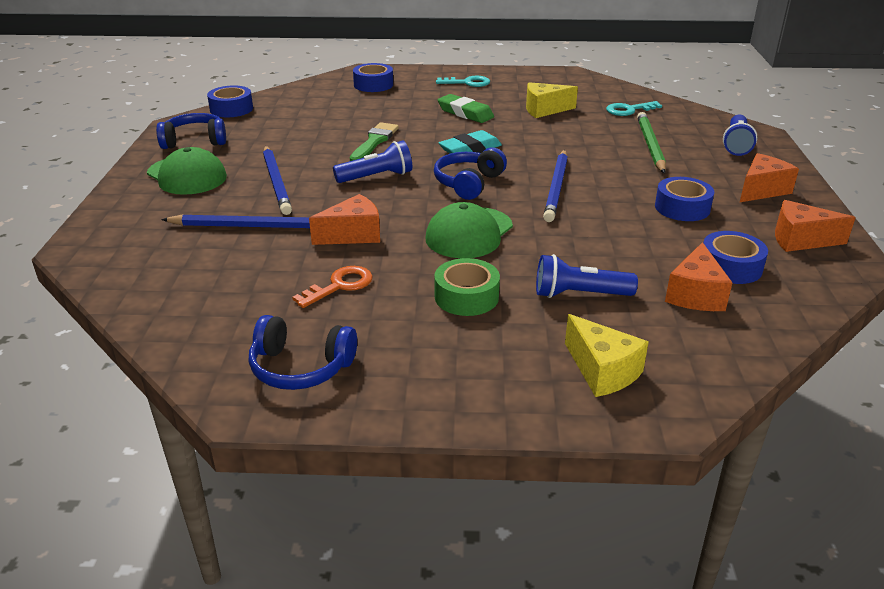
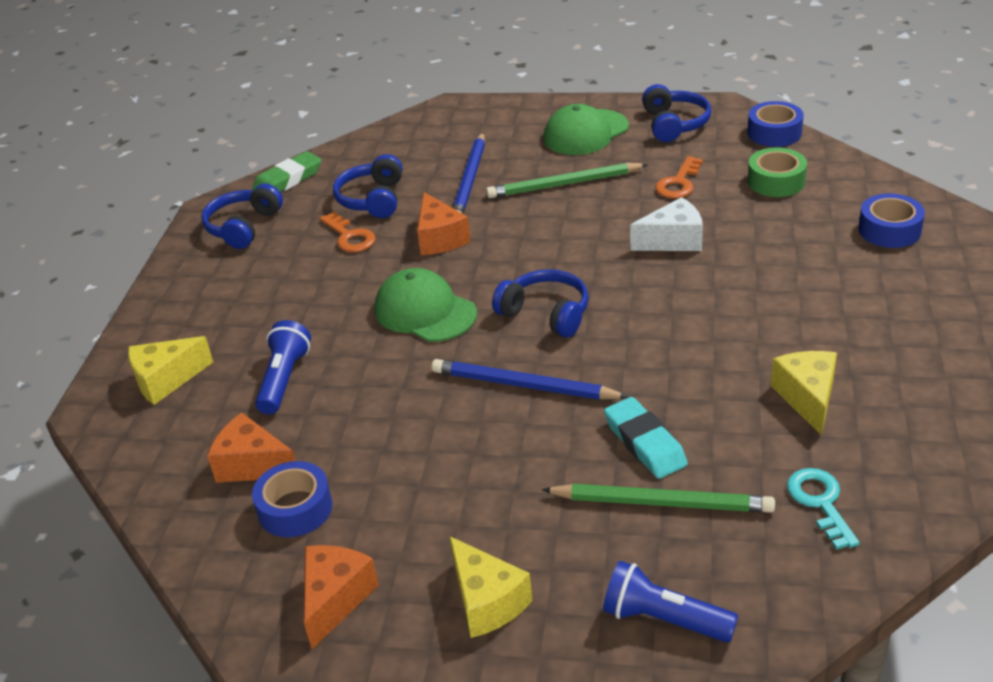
camera: 100 degrees right, 5 degrees up
blue pencil [263,146,292,215] -> green pencil [486,163,648,198]
blue flashlight [333,140,412,183] -> none
green brush [350,122,399,161] -> white cheese [630,197,703,251]
green tape [434,258,500,316] -> green tape moved to [748,147,807,197]
turquoise key [436,76,490,87] -> none
green eraser [438,94,494,123] -> green eraser moved to [252,151,321,192]
turquoise eraser [439,130,502,154] -> turquoise eraser moved to [604,397,688,479]
blue tape [655,177,714,221] -> none
orange cheese [740,153,799,202] -> yellow cheese [449,536,532,638]
none -> blue headphones [333,154,402,218]
none -> orange key [655,156,703,199]

